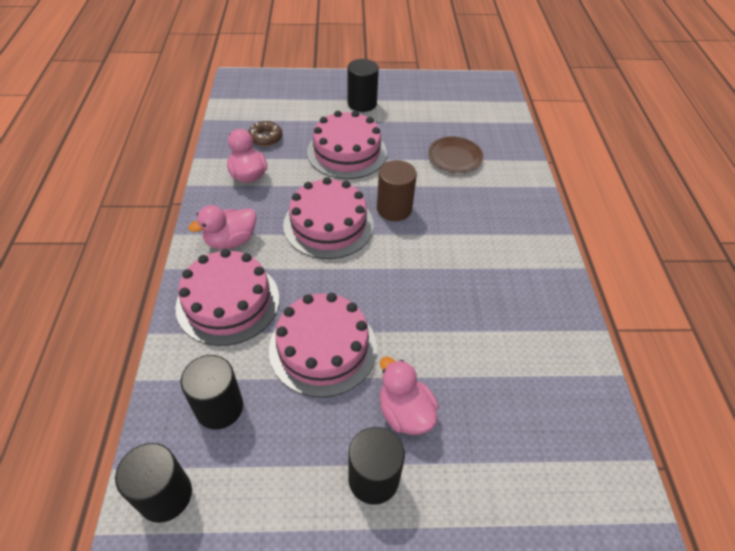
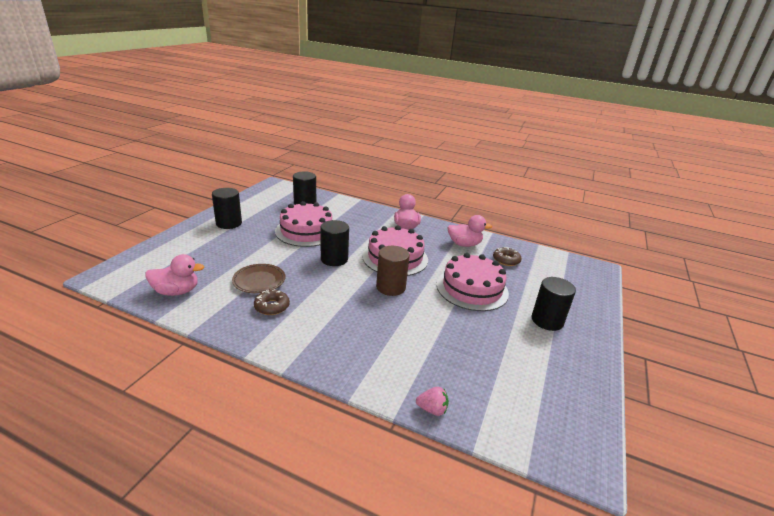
camera: 115 degrees right, 20 degrees down
black cylinder [115,443,192,523] -> black cylinder moved to [321,220,349,266]
pink cake [176,249,279,346] -> none
pink duck [380,356,439,435] -> pink duck moved to [145,254,204,296]
brown plate [428,137,484,173] -> brown plate moved to [232,264,285,293]
none -> brown donut [254,289,290,315]
none -> pink strawberry [416,387,449,416]

